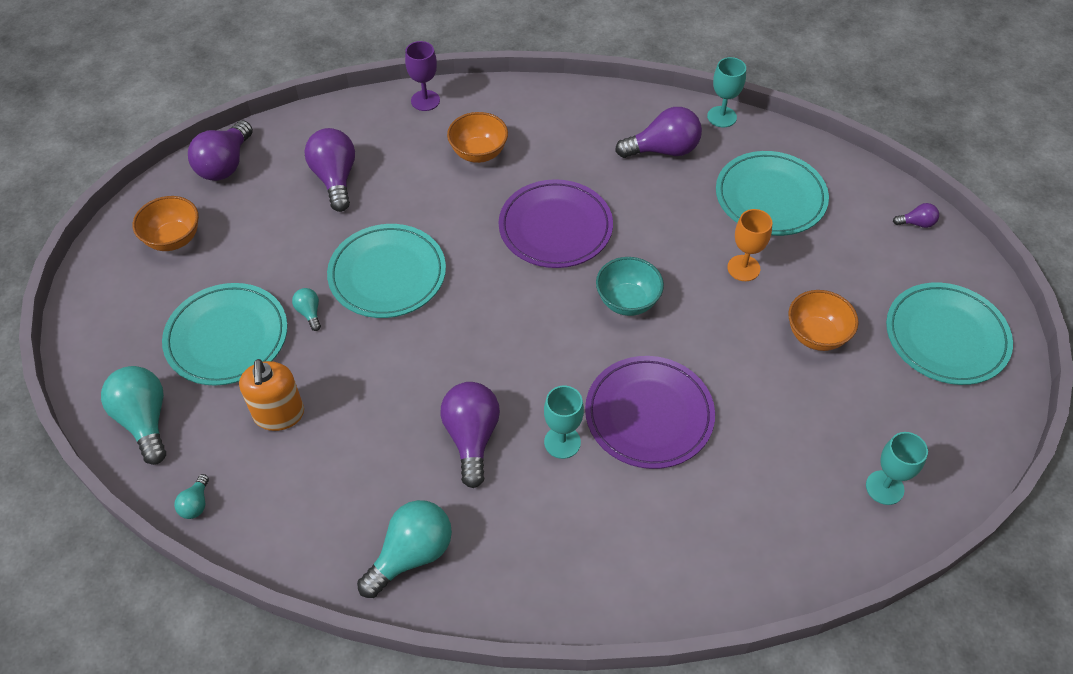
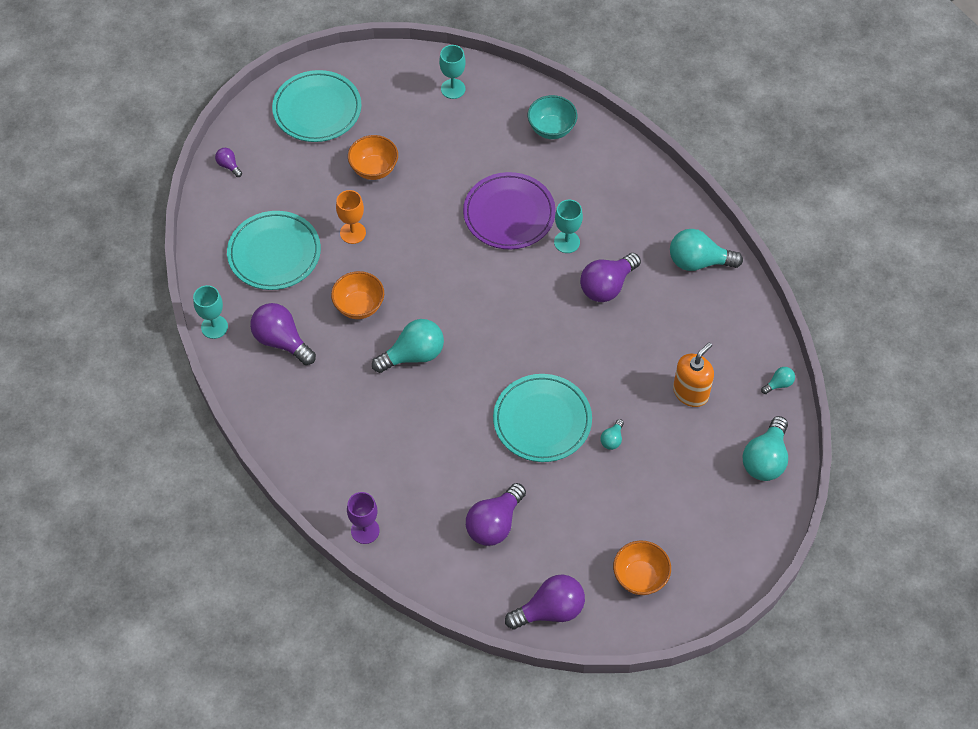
camera: 130 degrees left, 5 degrees up
turquoise plate [162,283,288,386] -> none
orange bowl [447,112,508,163] -> orange bowl moved to [331,271,384,319]
purple plate [499,179,613,268] -> turquoise light bulb [372,319,444,373]
turquoise bowl [596,257,664,316] -> turquoise bowl moved to [528,95,577,139]

